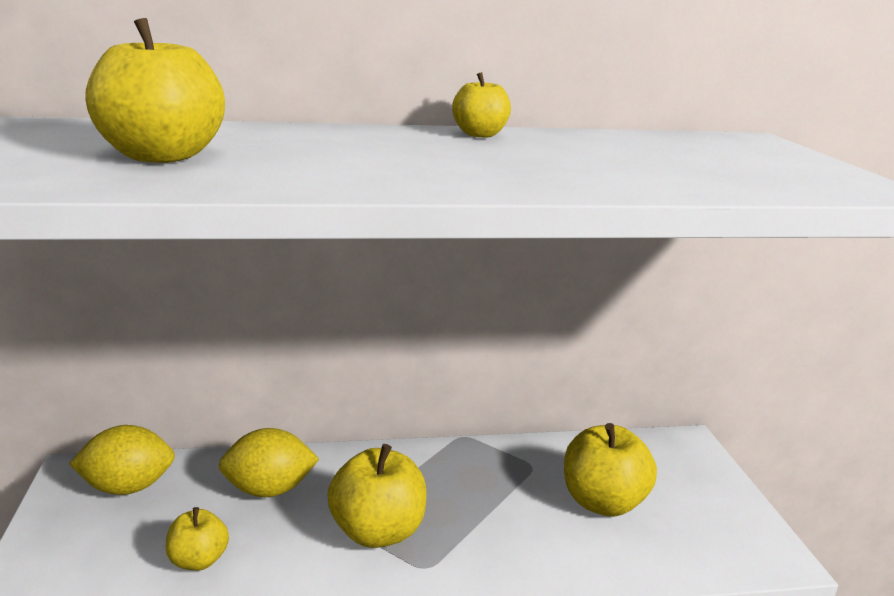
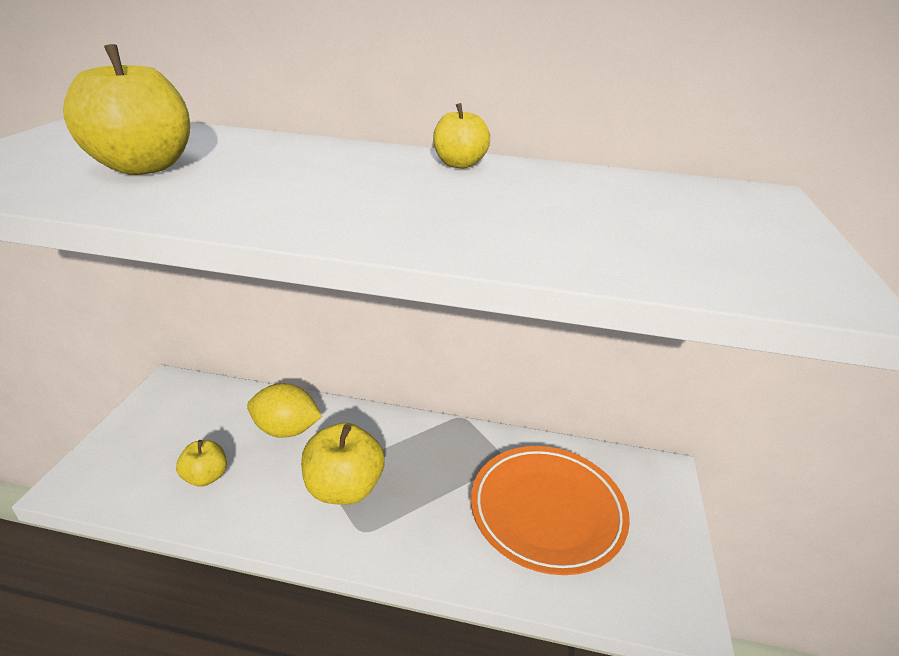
camera: 20 degrees right, 10 degrees up
yellow lemon [69,425,175,495] -> none
yellow apple [564,423,657,517] -> orange plate [471,446,630,575]

